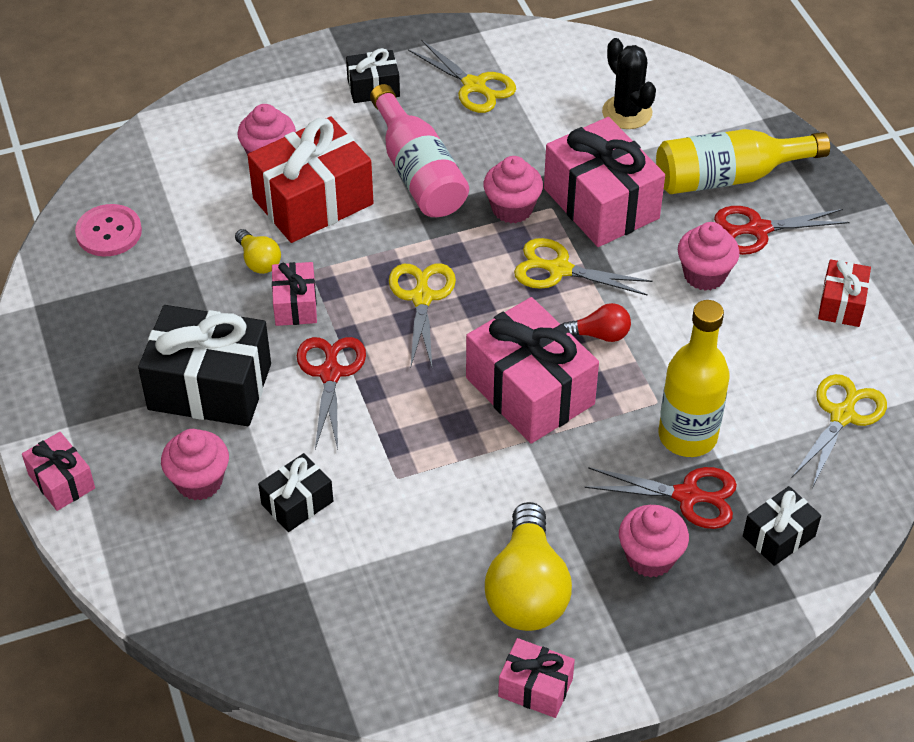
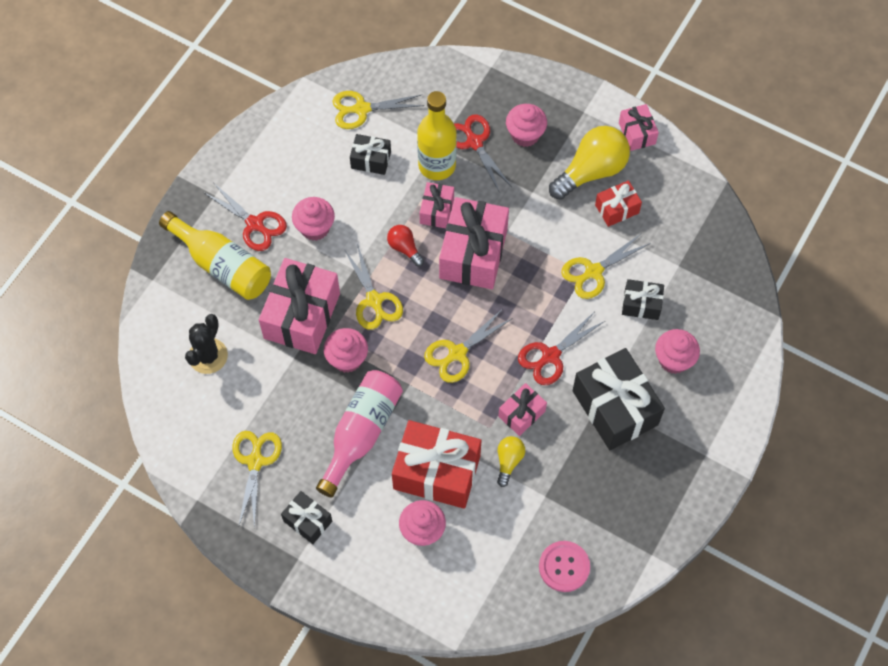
camera: 130 degrees left, 15 degrees up
pink gift [22,432,95,511] -> pink gift moved to [420,182,454,228]
black gift [743,486,821,566] -> black gift moved to [350,134,391,175]
red gift [818,259,871,327] -> red gift moved to [595,180,642,227]
none -> yellow scissors [561,234,650,299]

